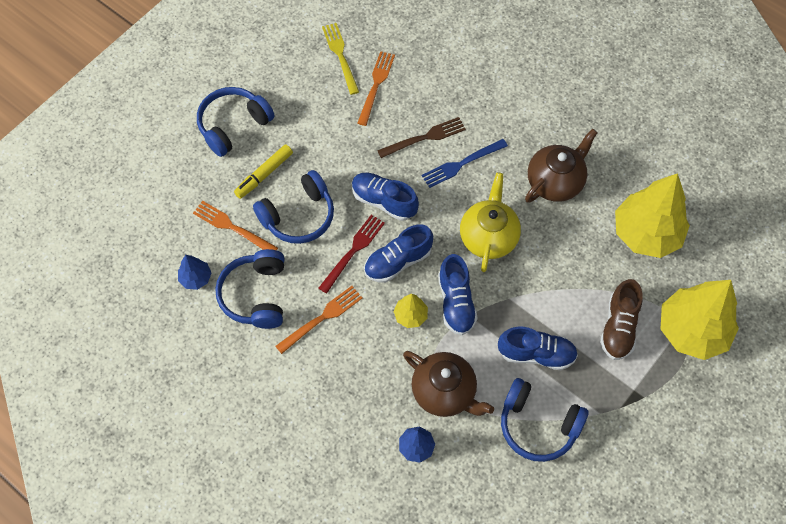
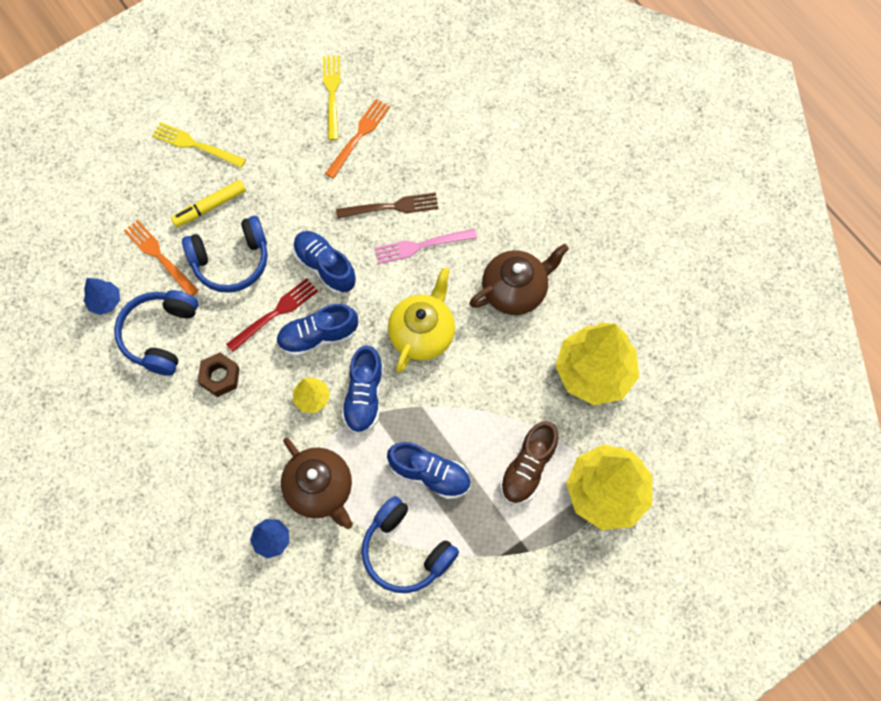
camera: 15 degrees right, 5 degrees up
blue headphones [197,87,275,157] -> yellow fork [152,122,246,168]
orange fork [275,286,362,354] -> brown nut [198,353,240,397]
blue fork [422,139,508,188] -> pink fork [374,229,477,264]

